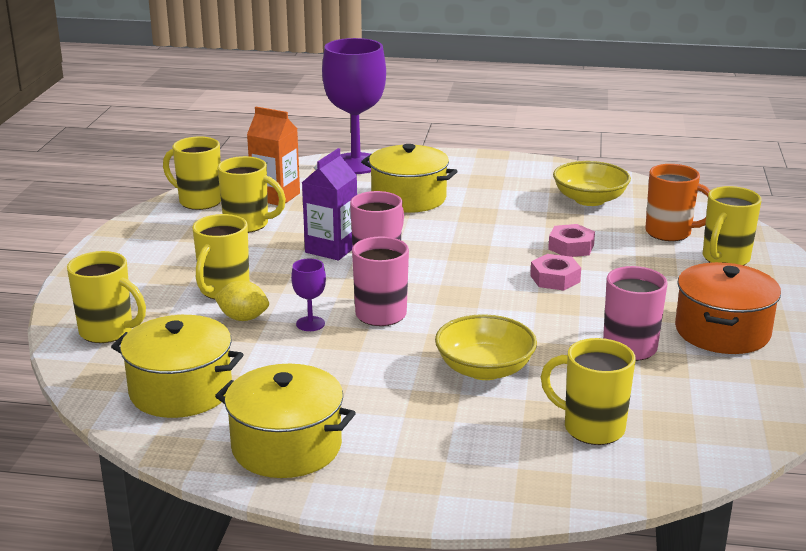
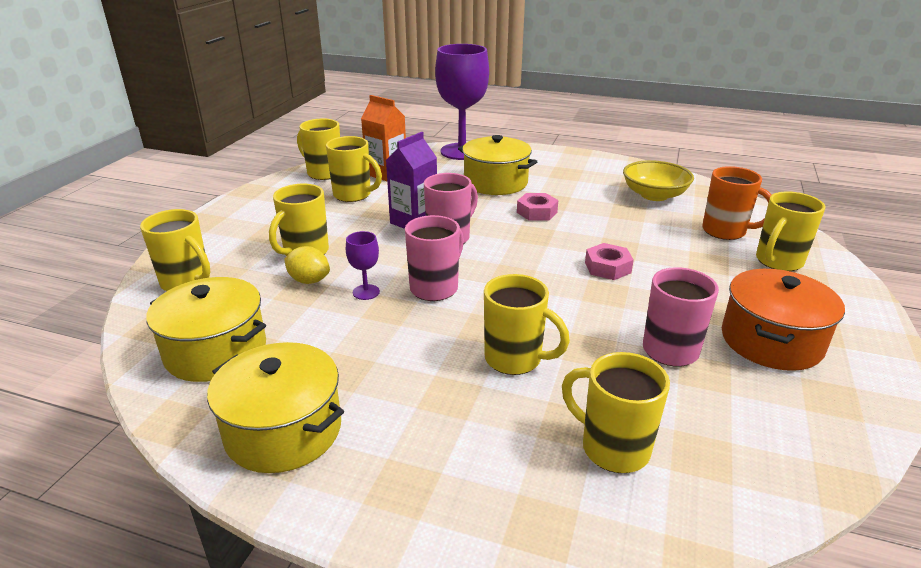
camera: 10 degrees right, 5 degrees up
yellow bowl [435,314,537,380] -> yellow mug [484,274,570,375]
pink nut [548,224,595,257] -> pink nut moved to [517,193,558,221]

